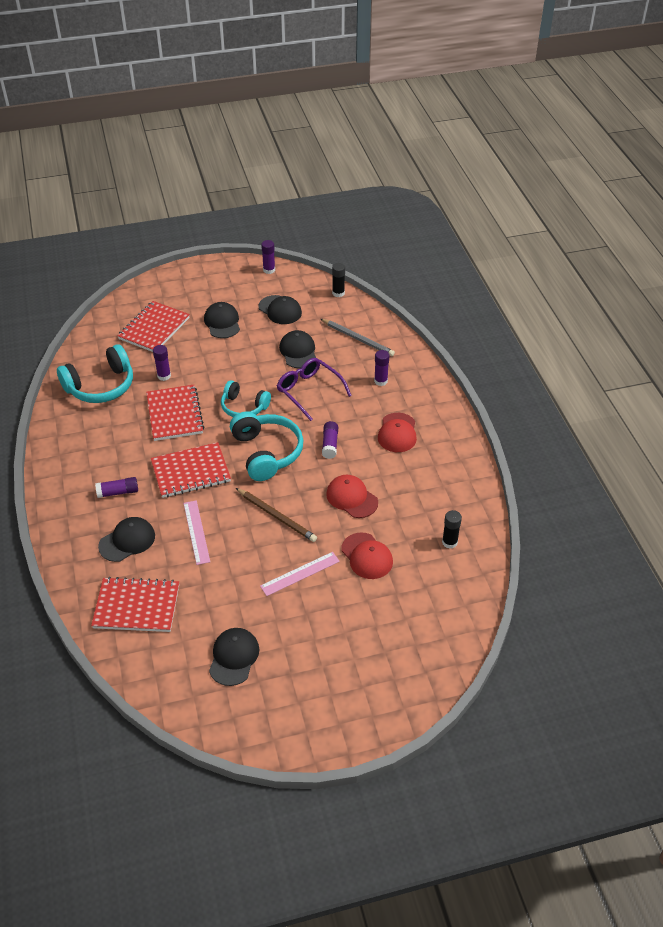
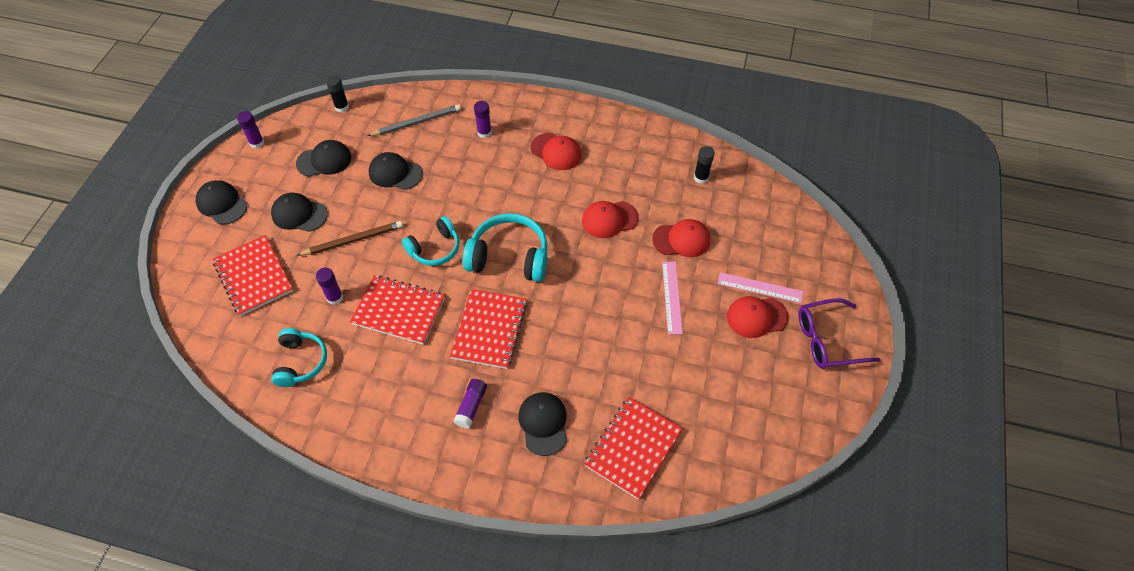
camera: 60 degrees left, 10 degrees up
turquoise headphones [57,344,133,403] -> turquoise headphones [271,328,327,387], size x0.65
pink ruler [184,500,210,565] -> pink ruler moved to [718,272,803,303]
black cap [209,628,259,686] -> black cap moved to [196,180,247,225]
brown pencil [236,488,317,542] -> brown pencil moved to [297,221,403,256]
purple glasses [277,358,352,421] -> purple glasses moved to [798,298,880,369]
purple glue stick [322,421,338,459] -> none
none -> red cap [727,296,789,338]

